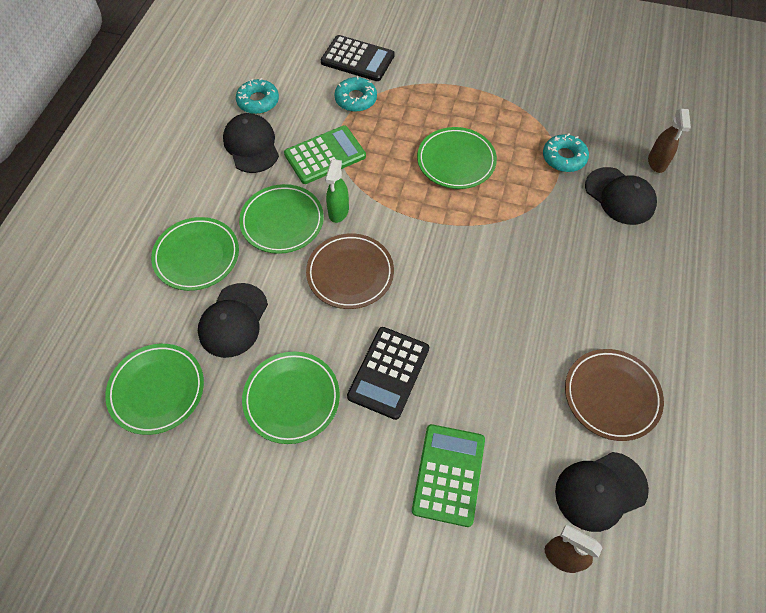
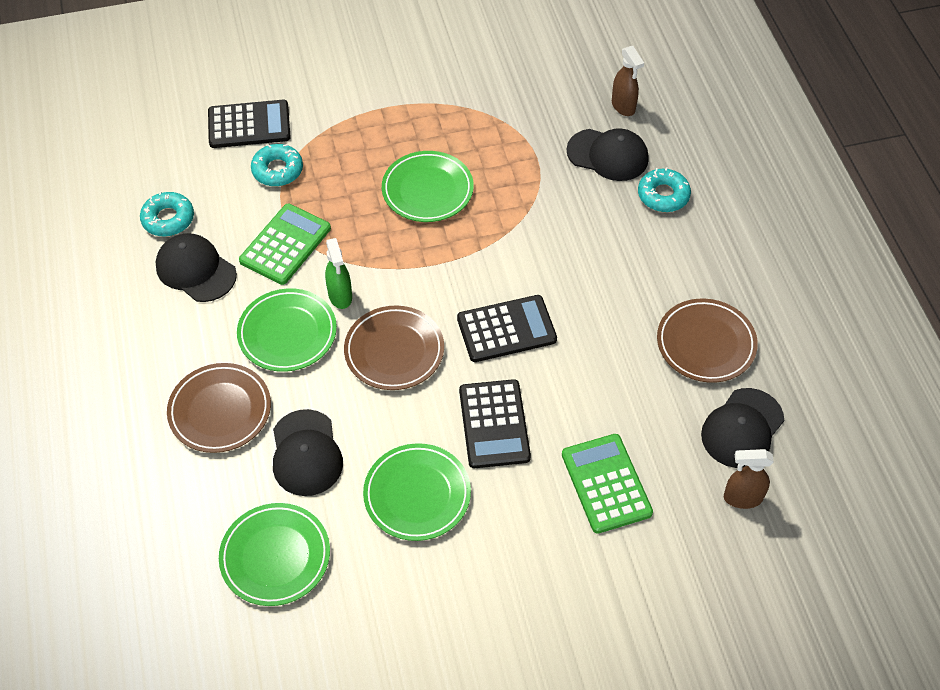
camera: 30 degrees left, 5 degrees down
green plate [151,217,239,291] -> brown plate [167,363,271,453]
turquoise donut [543,134,589,172] -> turquoise donut moved to [638,167,691,212]
none -> black calculator [457,295,557,362]

